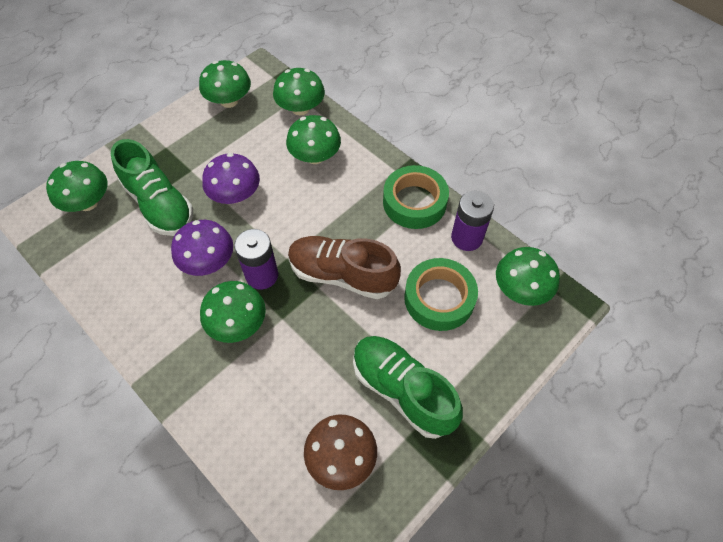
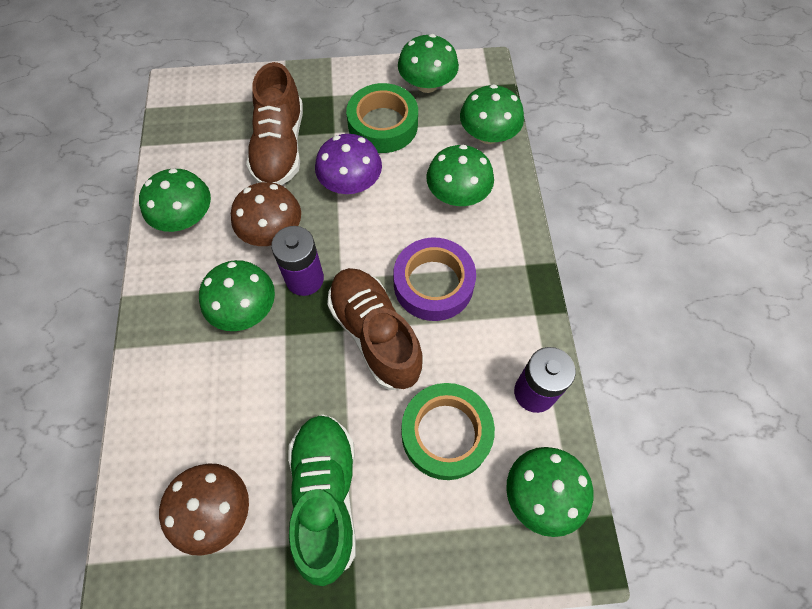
camera: 40 degrees right, 5 degrees up
green mushroom [46,161,107,212] -> green mushroom moved to [139,168,211,232]
green shoe [111,139,193,236] -> brown shoe [246,62,303,185]
purple mushroom [171,220,233,276] -> brown mushroom [231,182,301,246]
green tape [383,165,449,229] -> green tape moved to [346,83,418,153]
none -> purple tape [393,238,476,321]

